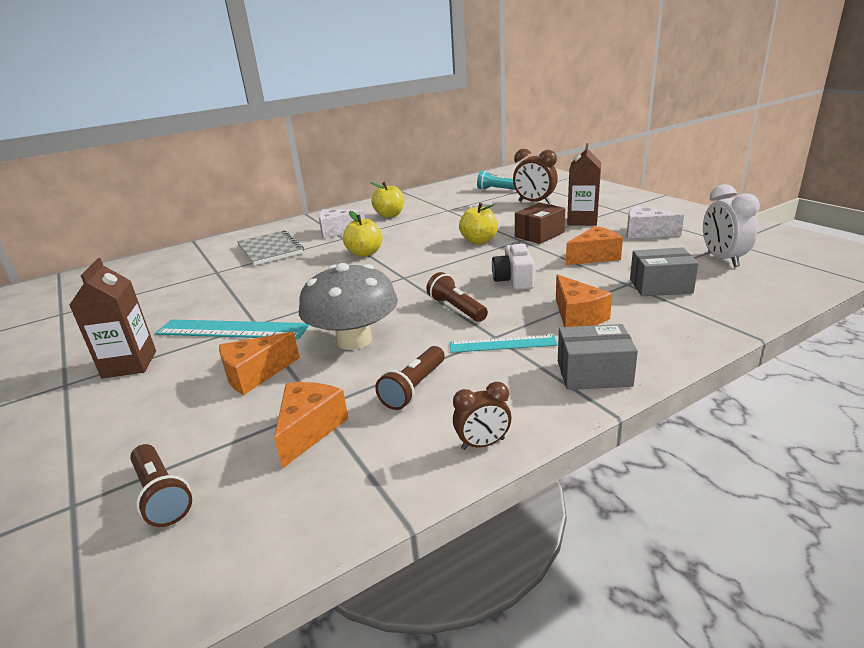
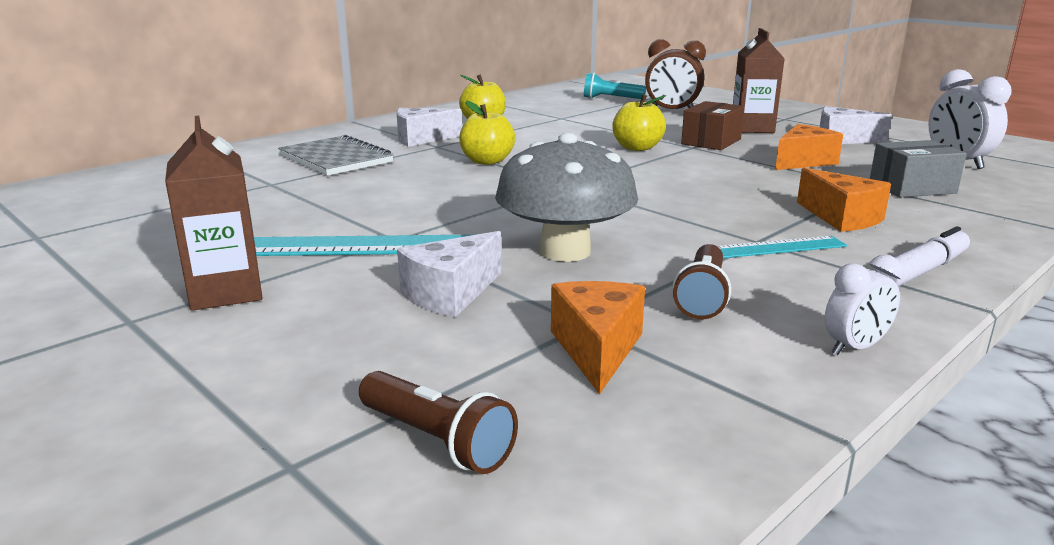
camera: 15 degrees left, 5 degrees down
orange cheese [219,332,300,395] -> white cheese [397,231,502,317]
brown flashlight [426,272,488,322] -> none
brown clock [453,382,511,450] -> white clock [824,255,903,355]
white camera [492,242,534,290] -> none
grey box [558,324,638,390] -> white marker [874,226,970,287]

